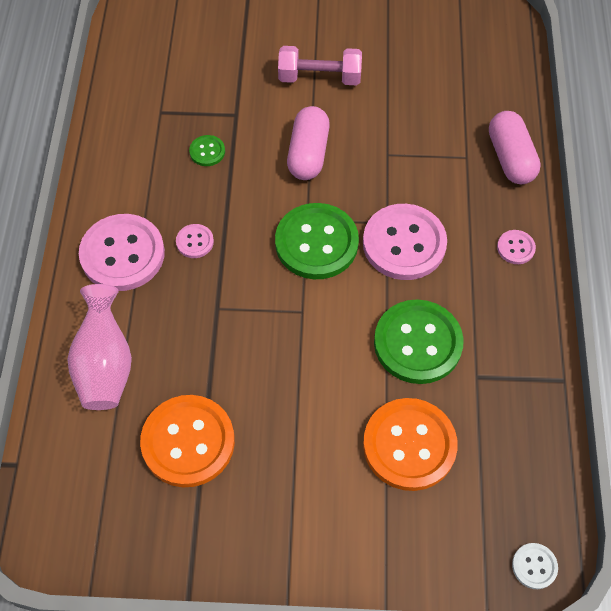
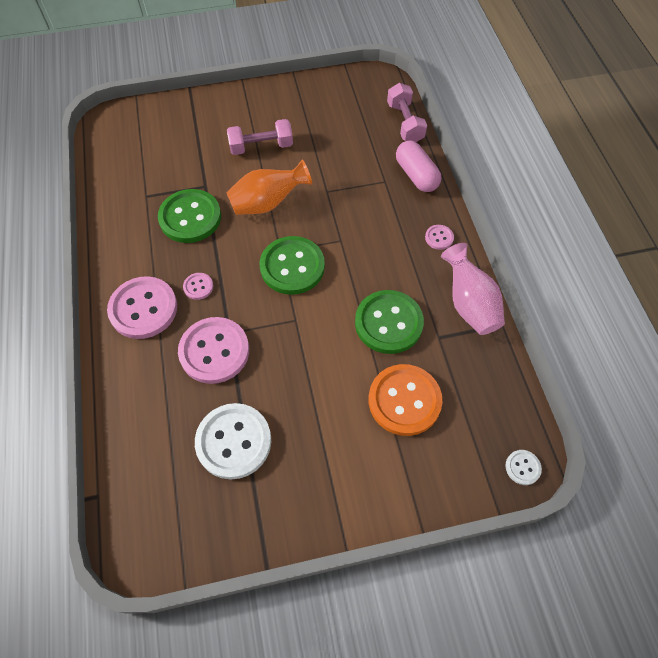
camera: 15 degrees left, 0 degrees up
pink vase [68,284,132,410] -> pink vase moved to [441,243,505,335]
orange button [140,395,235,487] -> white button [195,403,271,480]
green button [189,135,225,166] -> green button [158,189,221,243], size x2.22
pink capsule [287,106,330,180] -> orange vase [226,160,312,215]
pink button [363,204,447,280] -> pink button moved to [178,317,249,384]
none -> pink dumbbell [387,83,427,142]

